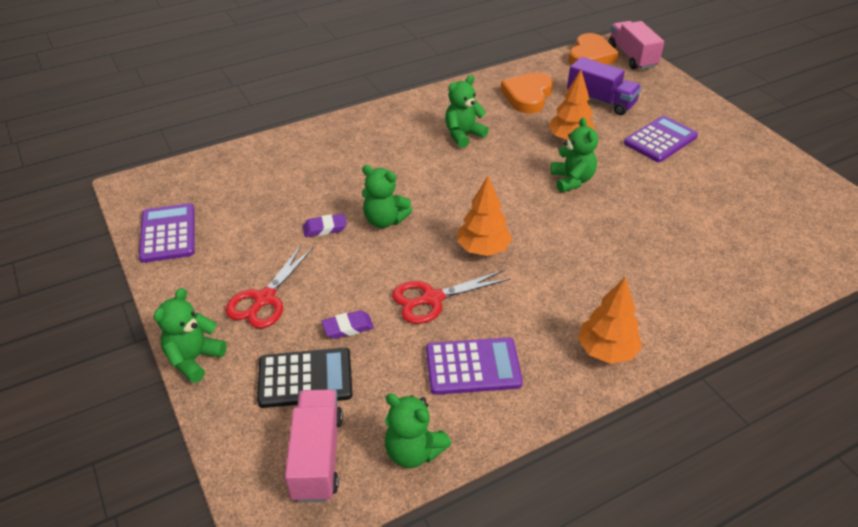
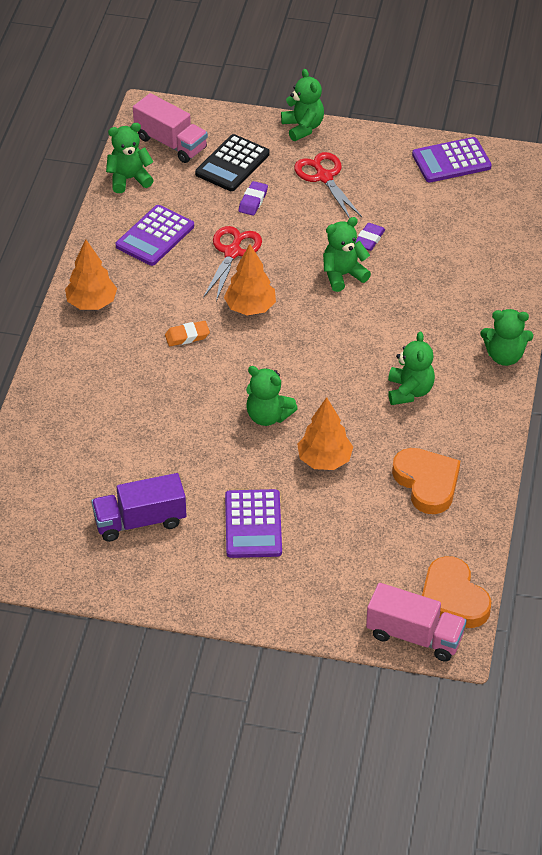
camera: 130 degrees right, 5 degrees up
purple calculator [139,203,195,263] -> purple calculator turned 135 degrees clockwise [412,137,492,183]
purple truck [567,57,642,115] -> purple truck moved to [91,473,186,542]
none -> orange eraser [165,321,210,346]
none -> green teddy bear [480,309,533,366]

